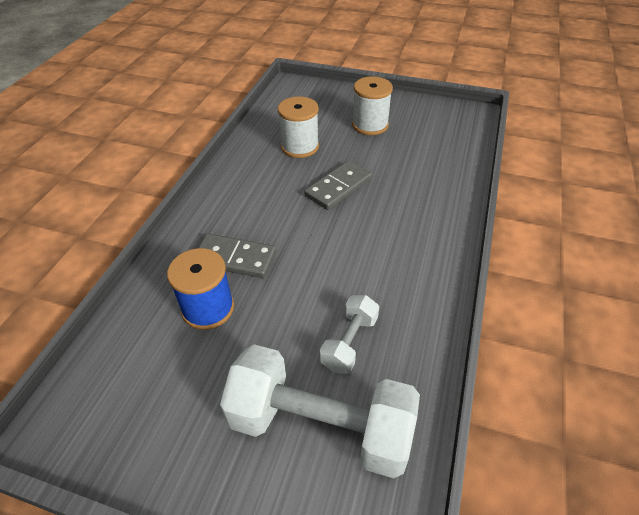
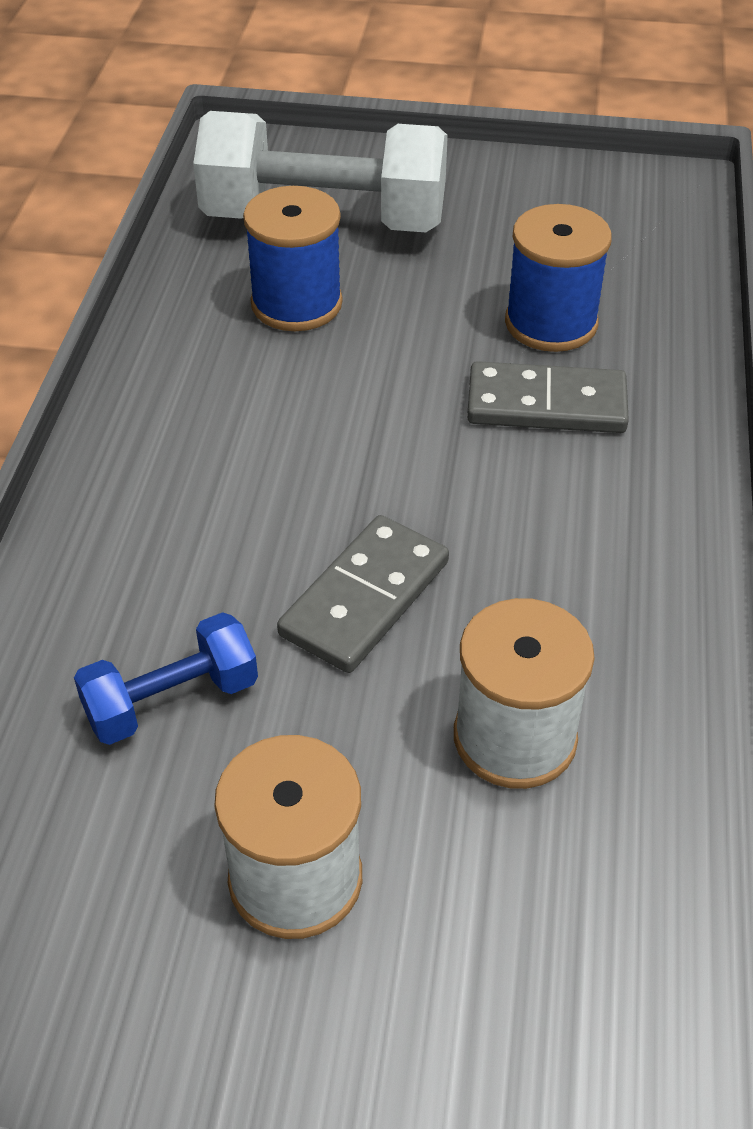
camera: 170 degrees right, 0 degrees up
white dumbbell [320,295,379,374] -> blue spool [243,186,343,331]
none -> blue dumbbell [74,612,258,745]

